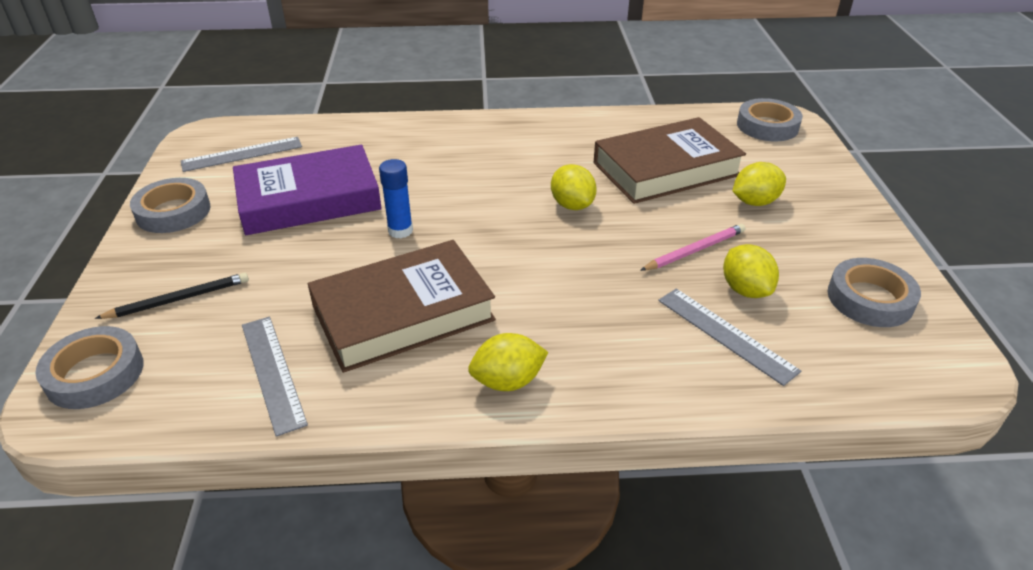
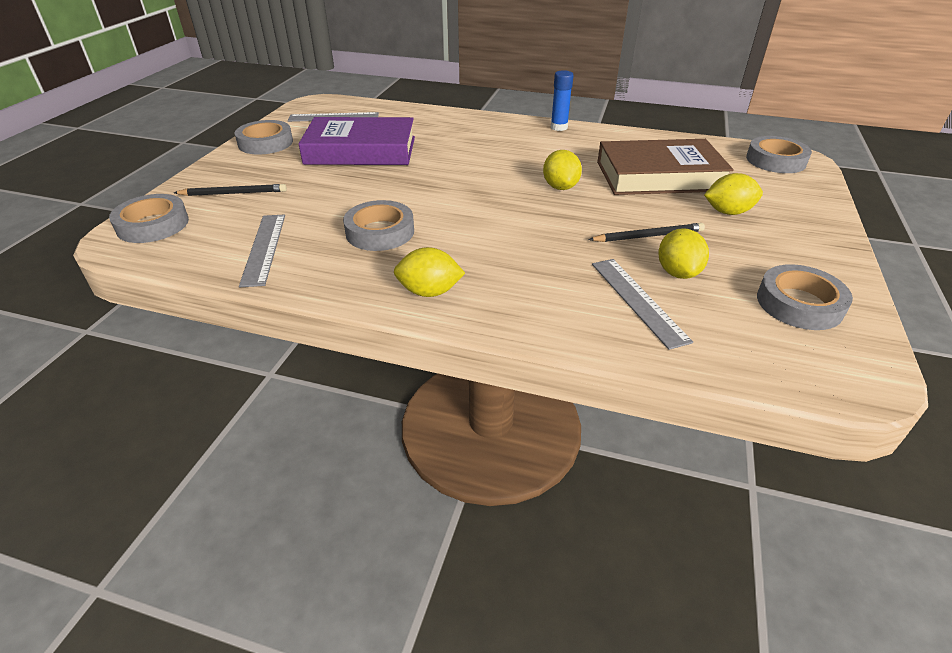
camera: 20 degrees right, 0 degrees up
brown book [308,240,496,373] -> grey tape [343,200,414,251]
blue glue stick [379,159,413,238] -> blue glue stick moved to [551,70,574,131]
pink pencil [640,224,745,271] -> black pencil [588,223,705,242]

